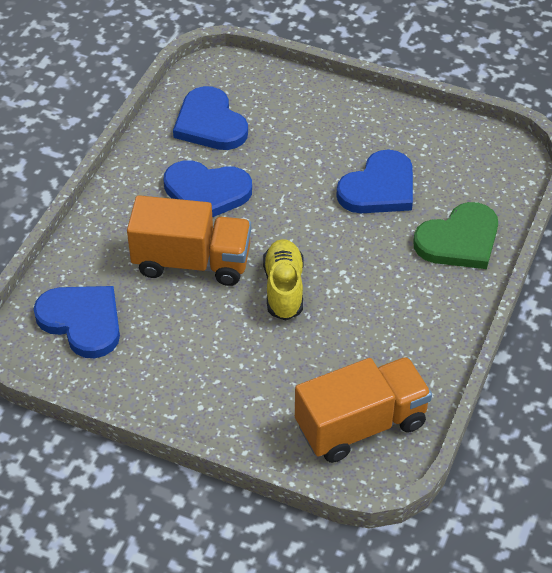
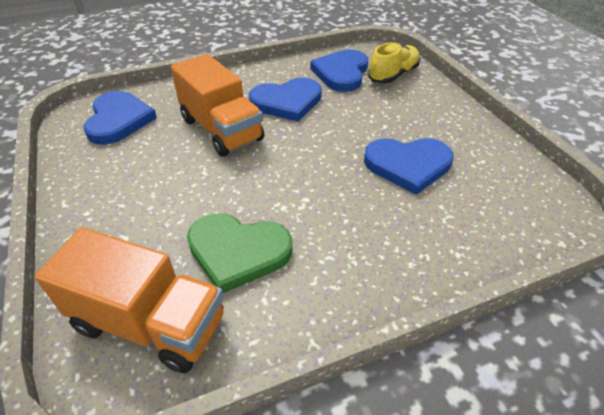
camera: 45 degrees right, 5 degrees down
blue heart [164,160,252,217] -> blue heart turned 75 degrees counterclockwise [249,78,322,122]
yellow shoe [263,239,304,321] -> yellow shoe moved to [368,43,420,84]
green heart [413,202,498,269] -> green heart moved to [187,213,292,293]

